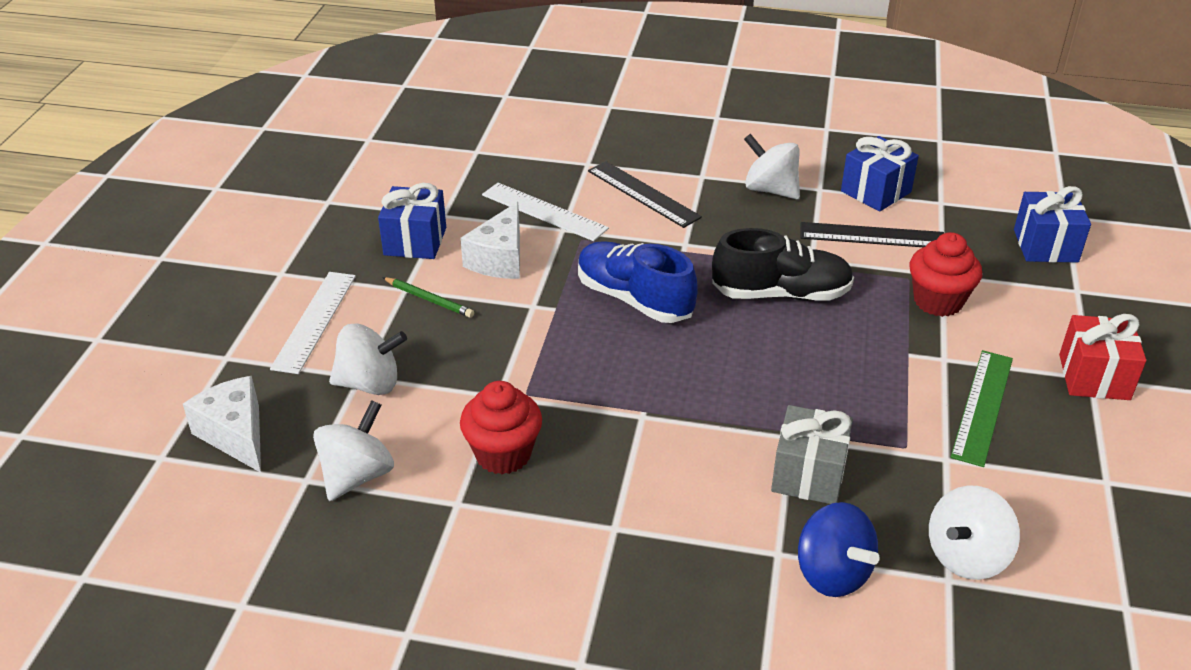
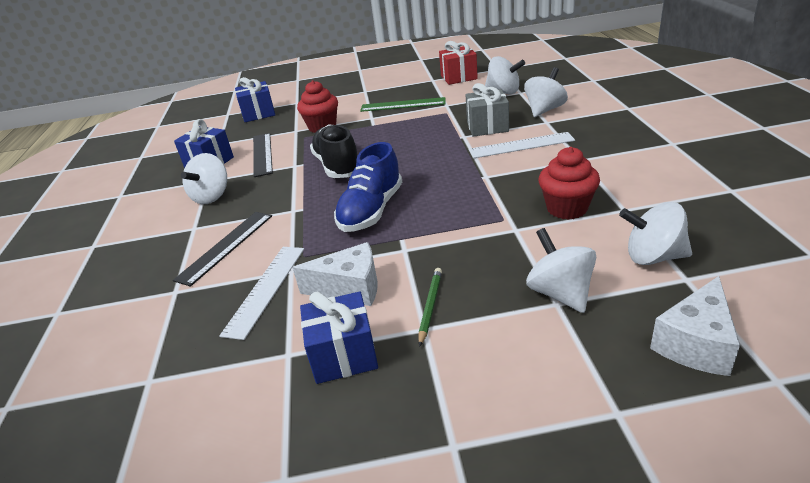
camera: 105 degrees left, 5 degrees down
white ruler [270,272,356,374] -> white ruler moved to [469,132,575,158]
blue spinning top [798,502,880,597] -> white spinning top [524,67,568,117]
red gift [1059,314,1146,400] -> red gift moved to [439,41,478,85]

